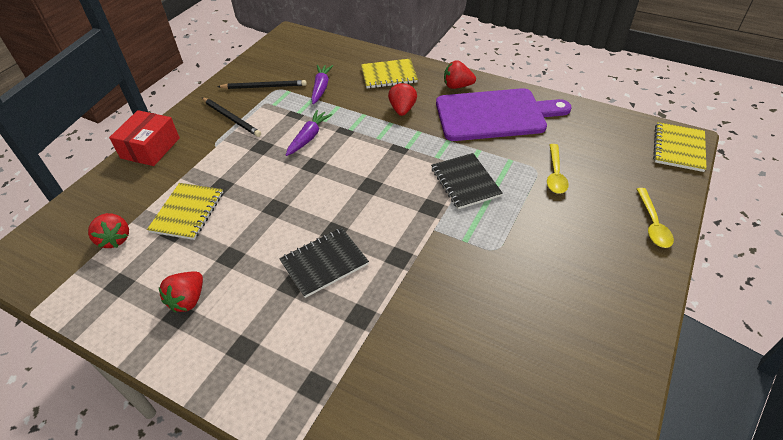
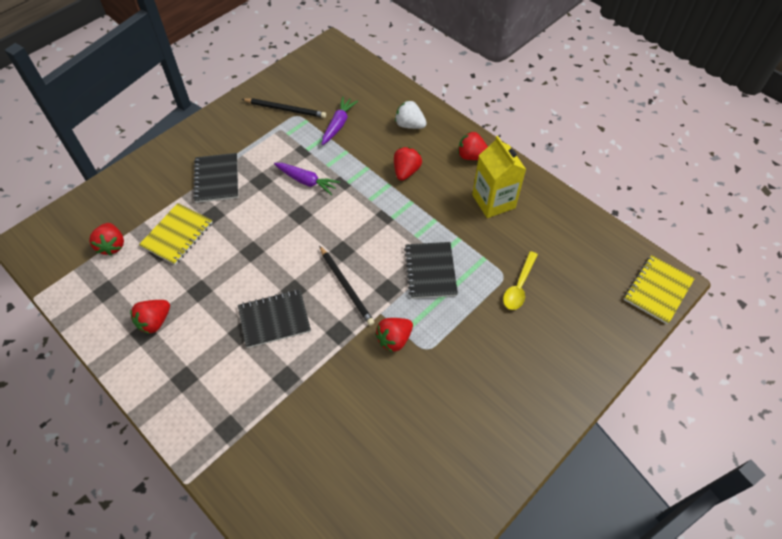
camera: 15 degrees right, 10 degrees up
red box [109,110,180,166] -> none
black pencil [201,97,261,137] -> black pencil moved to [319,246,375,326]
purple carrot [286,110,333,156] -> purple carrot turned 75 degrees clockwise [274,163,340,195]
yellow notebook [361,59,418,89] -> white strawberry [395,101,427,129]
purple cutting board [436,88,572,141] -> yellow carton [472,136,526,218]
yellow spoon [636,188,674,248] -> none
none -> black notebook [193,153,238,203]
none -> red strawberry [375,318,413,352]

